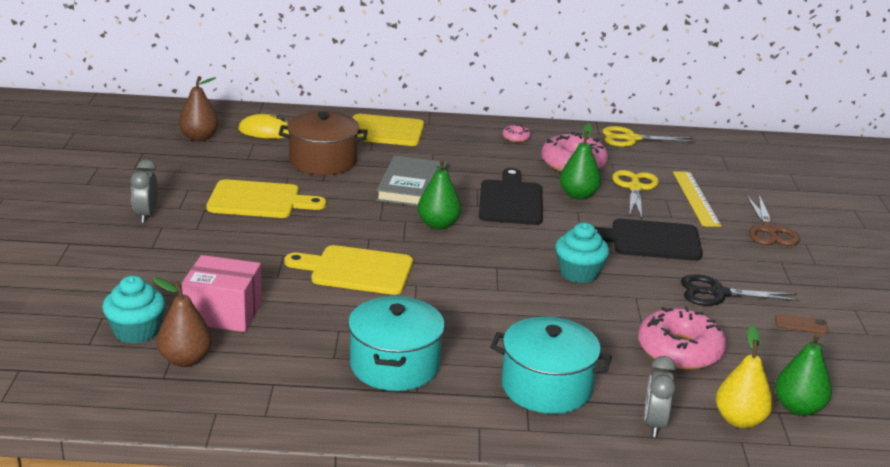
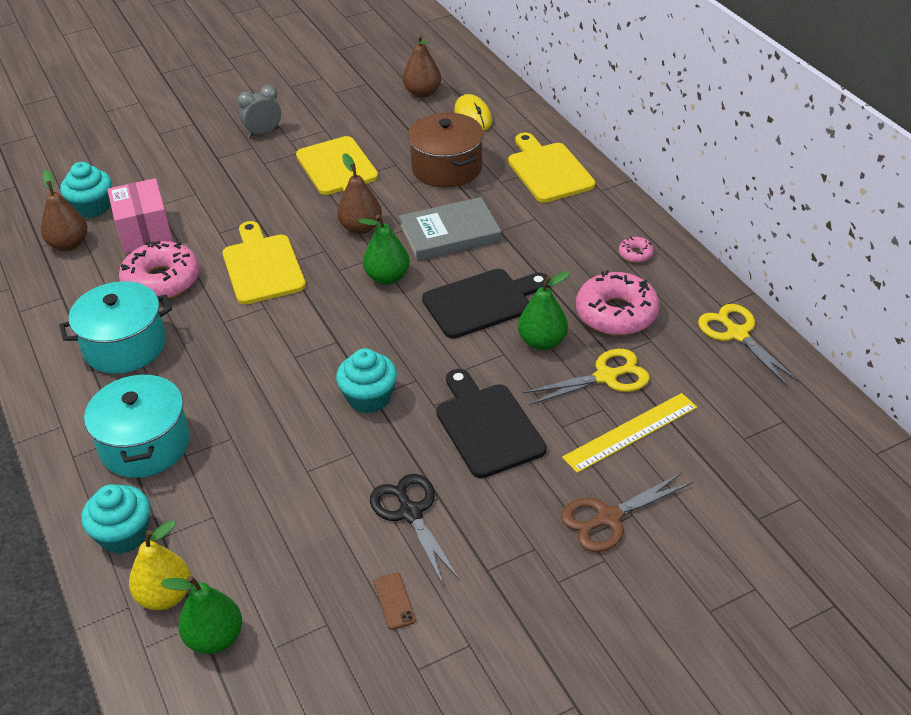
camera: 65 degrees right, 15 degrees up
pink donut [638,307,727,370] -> pink donut moved to [119,241,199,299]
grey clock [644,356,676,437] -> turquoise cupcake [81,484,150,554]
none -> brown pear [337,153,382,234]

